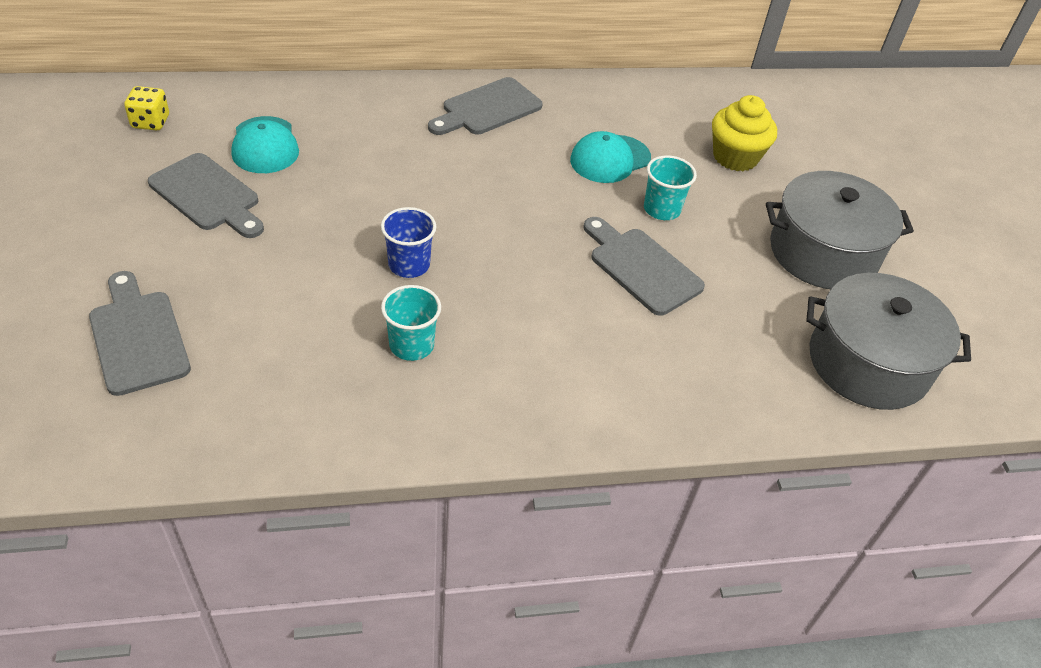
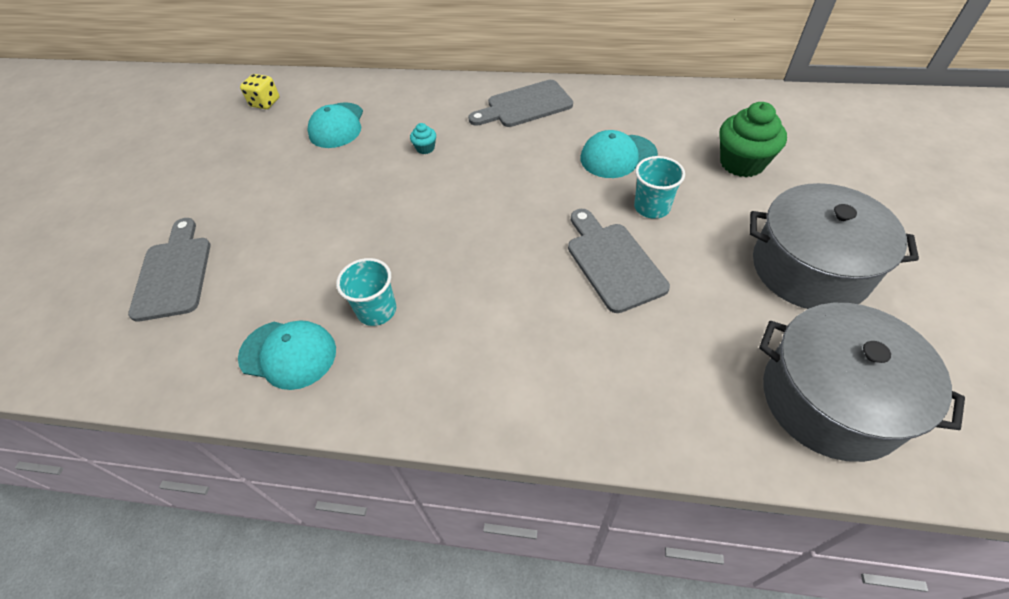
camera: 25 degrees right, 5 degrees up
grey cutting board [148,153,264,238] -> none
blue cup [381,207,437,278] -> none
yellow cupcake [712,95,777,171] -> green cupcake [719,102,787,177]
none -> turquoise cap [238,320,336,390]
none -> turquoise cupcake [410,123,436,154]

